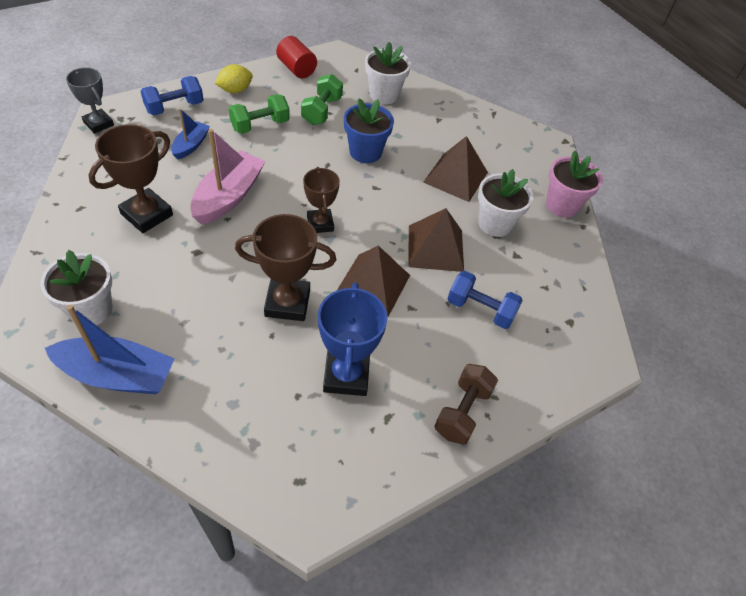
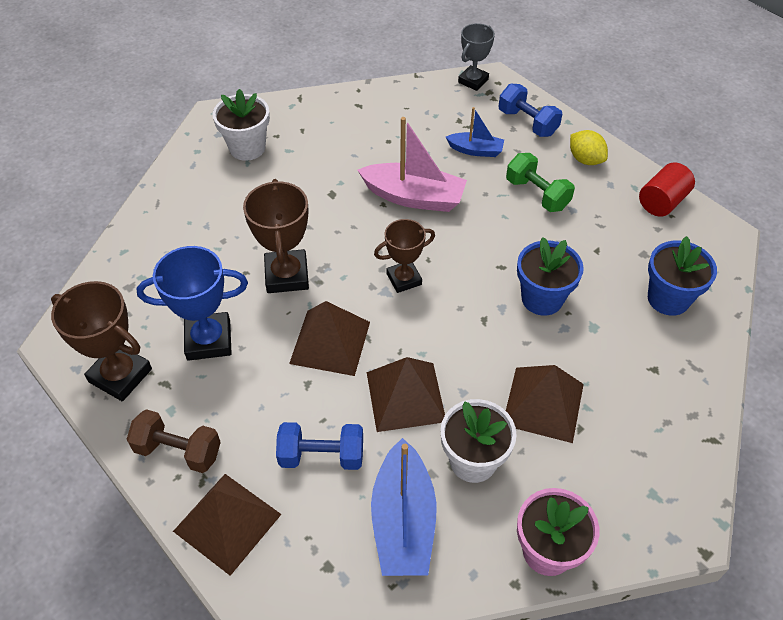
camera: 85 degrees right, 0 degrees up
blue boat [45,305,175,394] -> blue boat moved to [371,438,437,576]
brown trophy [89,124,173,233] -> brown trophy moved to [51,281,152,401]
green dumbbell [301,74,343,125] -> none
white flower pot [365,42,411,104] -> blue flower pot [648,236,717,316]
blue dumbbell [447,271,523,329] -> blue dumbbell turned 75 degrees clockwise [276,422,363,470]
none -> brown pyramid [173,474,282,576]

